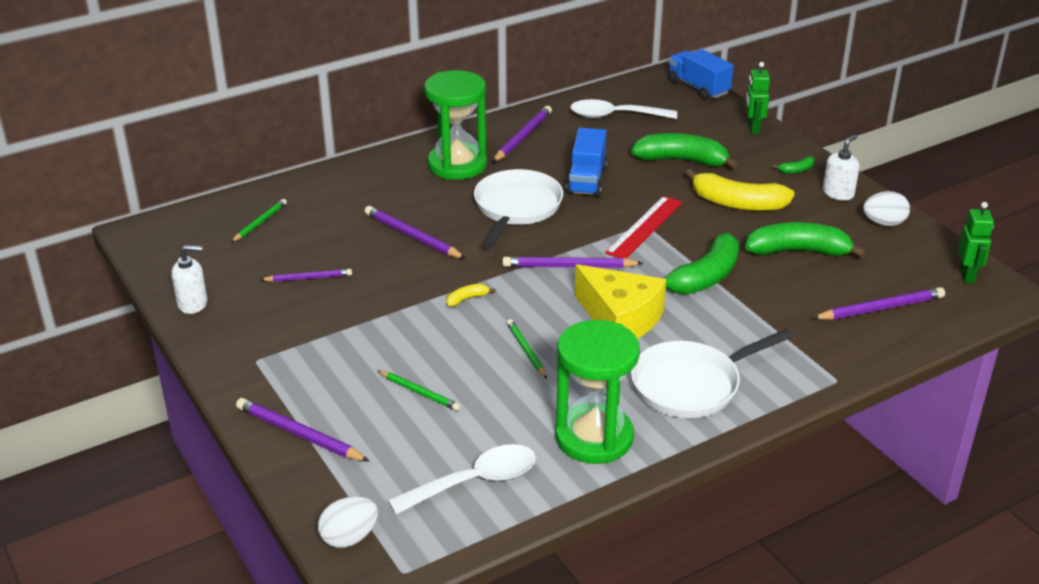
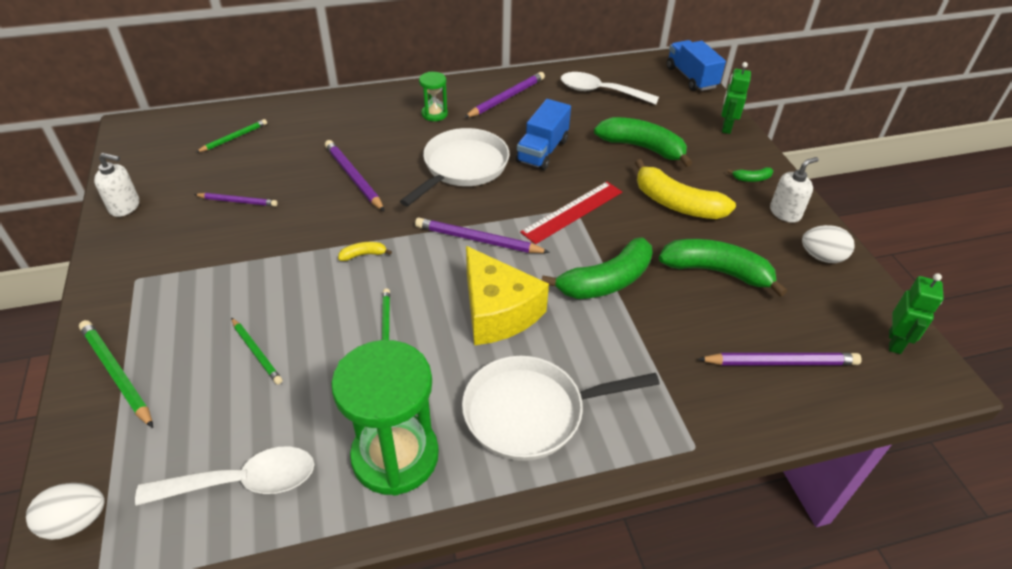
camera: 15 degrees right, 10 degrees up
purple pencil [236,398,369,462] -> green pencil [79,320,153,428]
green hourglass [424,70,487,180] -> green hourglass [419,72,448,121], size x0.48

